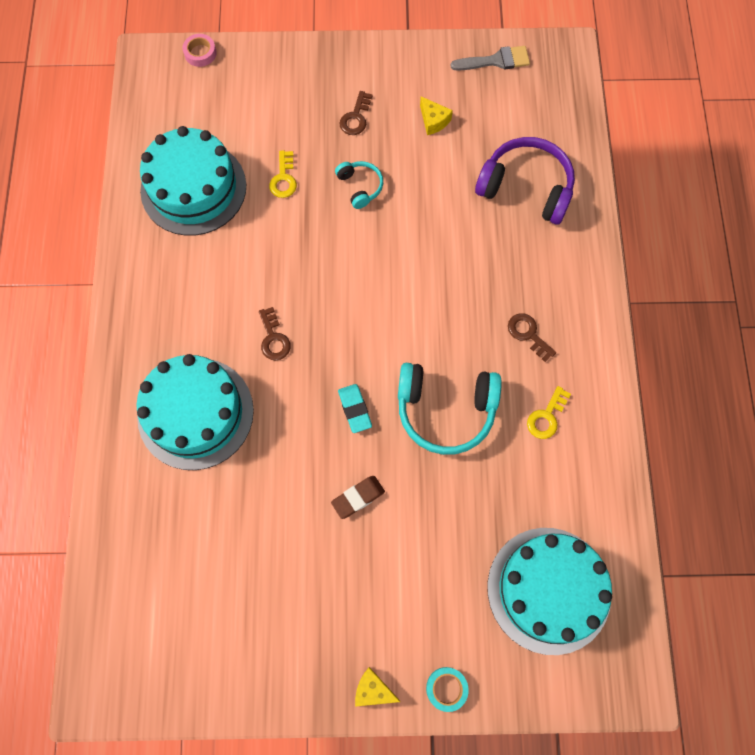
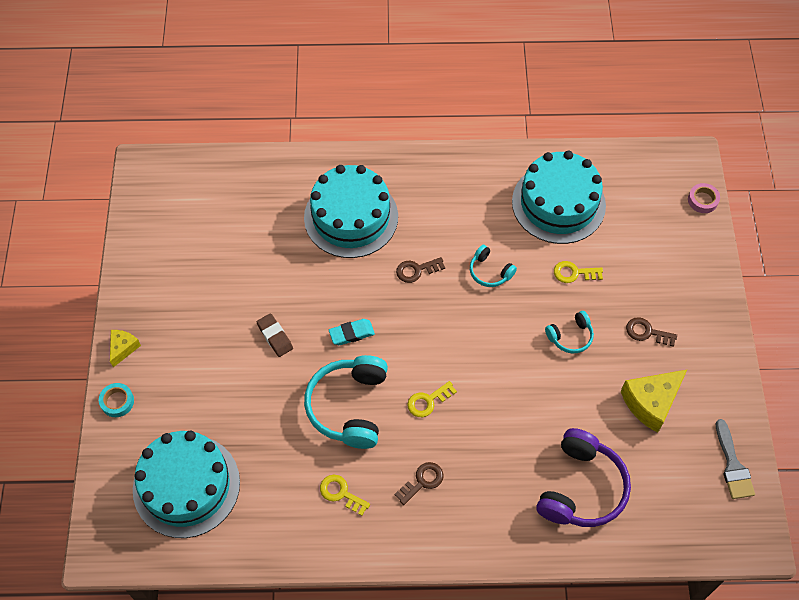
camera: 90 degrees right, 10 degrees down
yellow cheese [420,96,453,135] -> yellow cheese [620,370,687,433], size x1.79
none -> yellow key [407,381,457,417]
none -> turquoise headphones [470,245,517,287]

